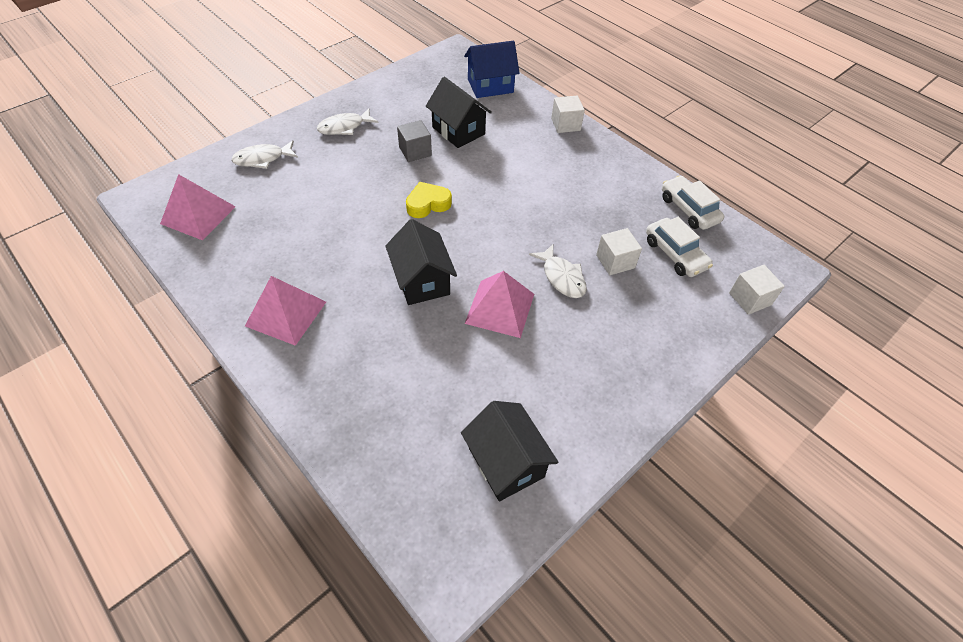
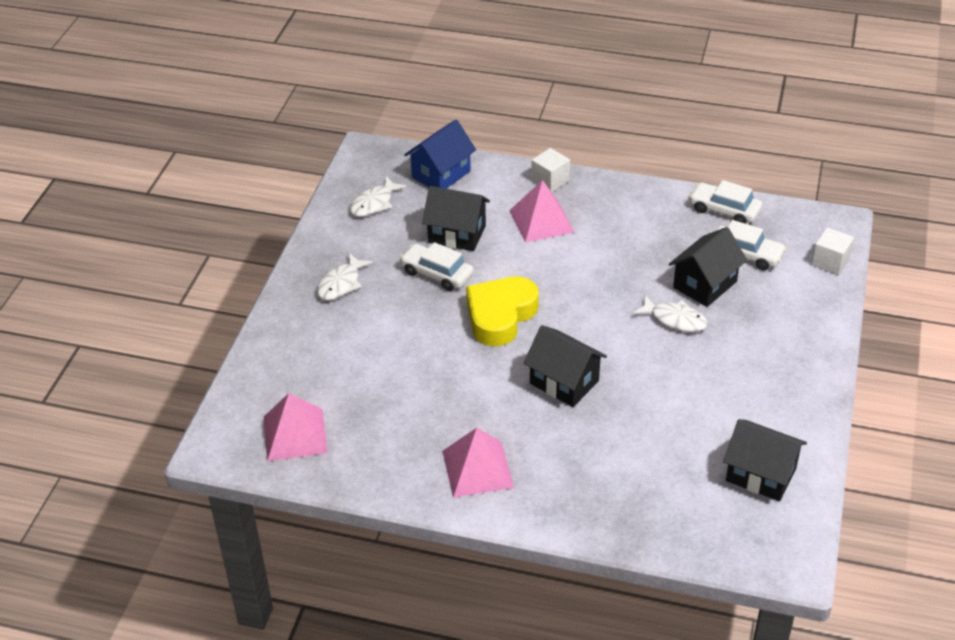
camera: 30 degrees left, 10 degrees down
white fish [231,140,298,169] -> white fish moved to [350,176,407,217]
grey cube [397,120,432,162] -> white car [400,242,474,291]
yellow heart [406,182,452,218] -> yellow heart [466,276,539,346], size x1.65
pink pyramid [465,271,534,338] -> pink pyramid moved to [509,180,574,243]
white cube [596,228,642,275] -> black house [669,227,747,307]

